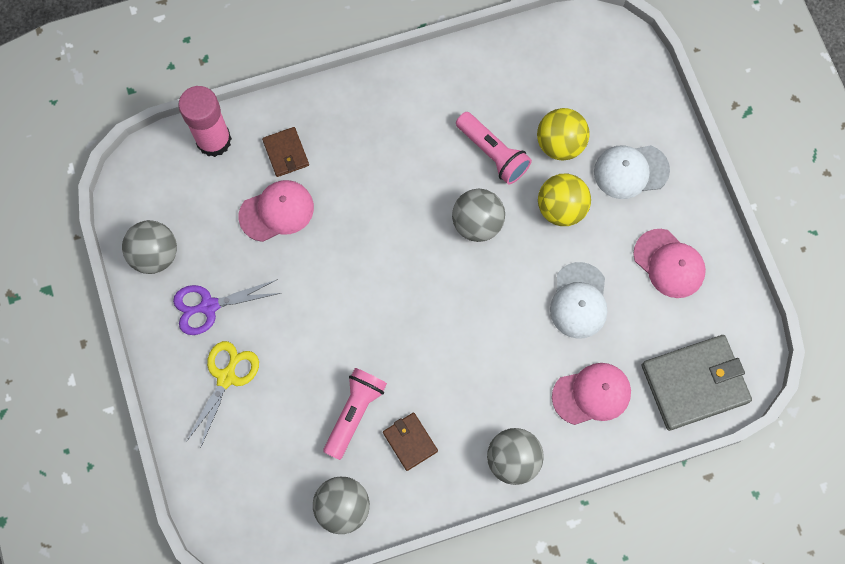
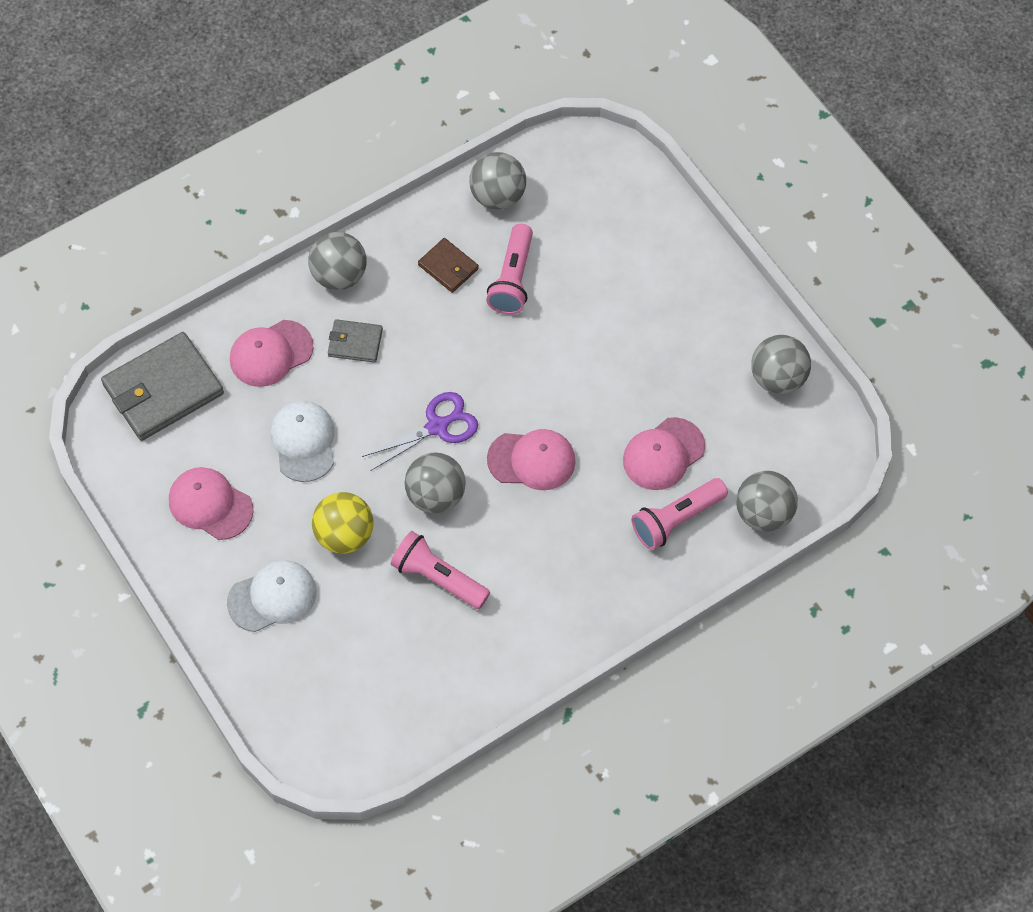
camera: 165 degrees right, 10 degrees down
purple scissors [173,279,281,335] -> purple scissors moved to [362,392,478,471]
pink glue stick [178,86,232,157] -> grey ball [736,471,798,532]
yellow scissors [186,341,259,449] -> none
brown wallet [262,127,309,177] -> pink flashlight [631,478,728,550]
yellow ball [537,108,590,161] -> none
none -> grey wallet [328,319,383,363]
none -> pink cap [487,429,576,490]

